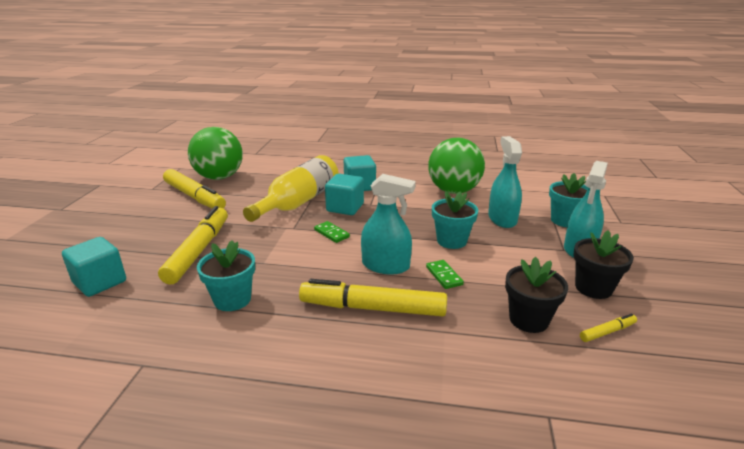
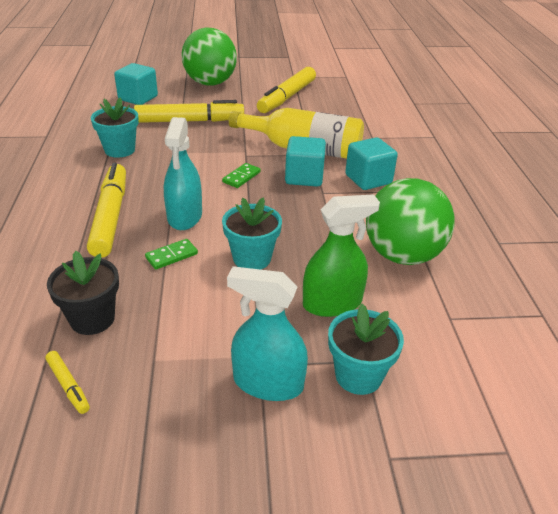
camera: 75 degrees right, 10 degrees up
green ball [188,127,243,180] -> green ball moved to [181,28,237,86]
turquoise spray bottle [488,136,522,228] -> green spray bottle [303,194,380,317]
black flower pot [573,230,634,299] -> none

